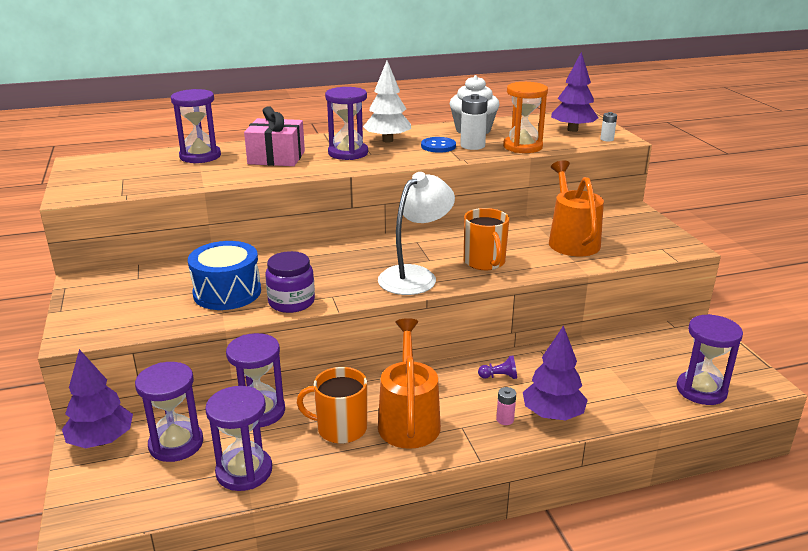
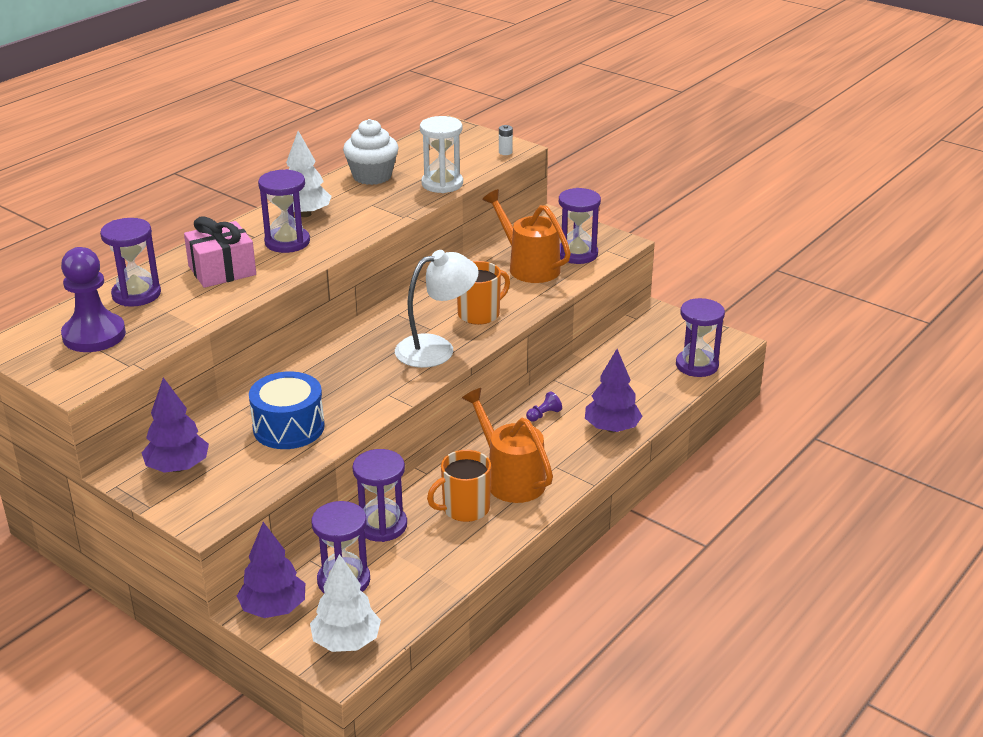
camera: 35 degrees left, 5 degrees up
purple hourglass [205,386,272,491] -> purple hourglass moved to [559,188,601,264]
purple jar [265,251,315,313] -> none
white lamp [378,172,455,295] -> white lamp turned 60 degrees clockwise [395,250,479,368]
blue button [421,137,456,153] -> none
white battery [460,94,488,150] -> none
orange mug [464,208,509,270] -> orange mug turned 75 degrees counterclockwise [457,261,510,325]
pink battery [496,387,516,425] -> none
orange hourglass [503,82,548,153] -> white hourglass [420,116,463,193]
purple tree [551,52,598,132] -> purple tree moved to [142,377,209,473]
none -> purple pawn [61,247,126,352]
none -> white tree [310,554,381,652]

